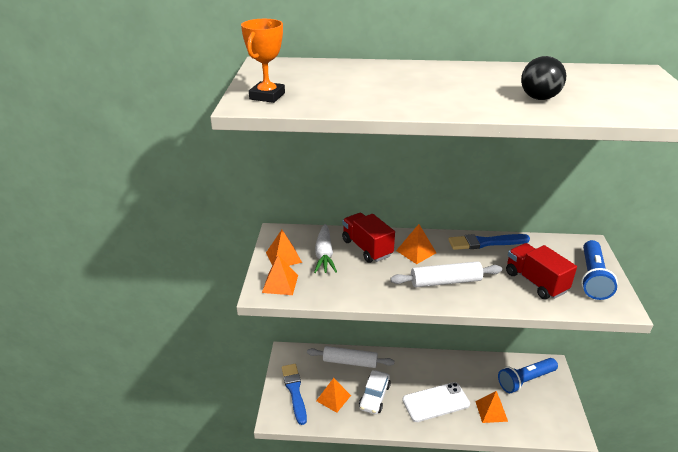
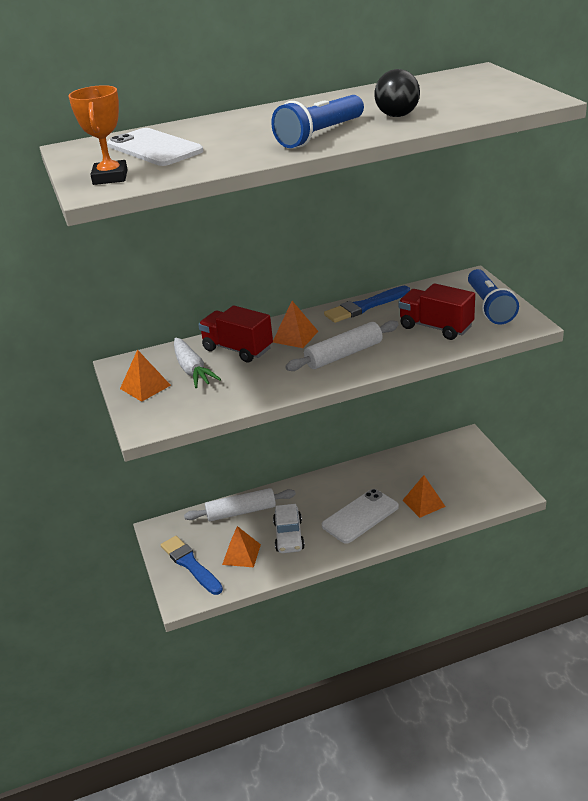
camera: 20 degrees left, 0 degrees up
orange pyramid [262,255,298,295] -> none
blue flashlight [498,358,558,393] -> blue flashlight moved to [271,95,364,148]
none -> white phone [107,128,203,166]

